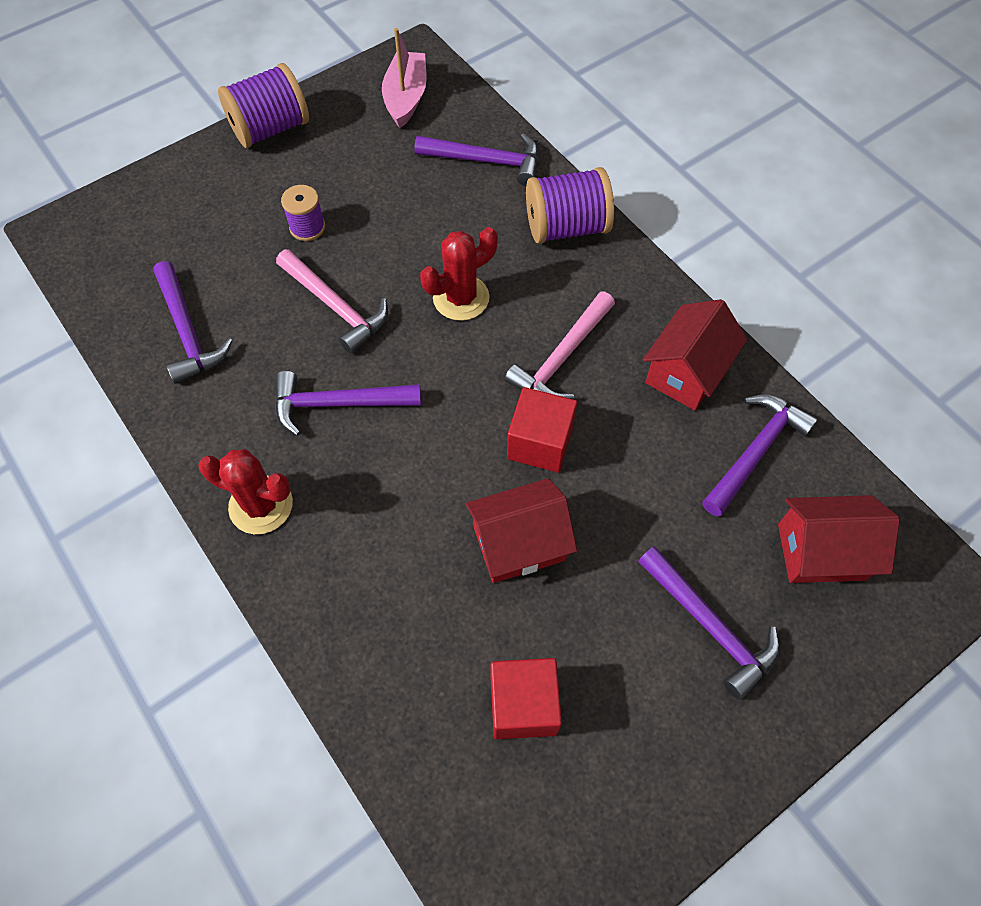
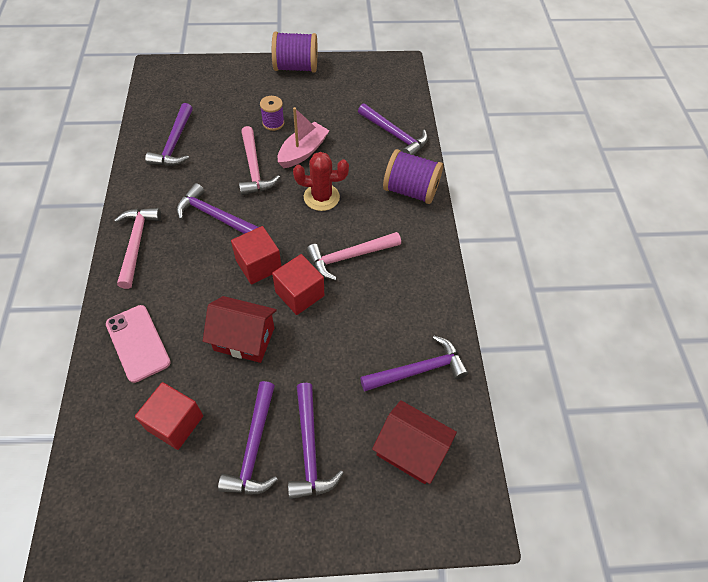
camera: 30 degrees right, 5 degrees down
red cactus [198,449,293,534] -> pink hammer [114,208,161,289]
pink boat [382,28,427,128] -> pink boat moved to [278,107,329,168]
red house [643,299,748,411] -> none
none -> pink phone [106,305,171,383]
none -> purple hammer [218,381,278,495]
none -> red cube [231,226,282,284]

